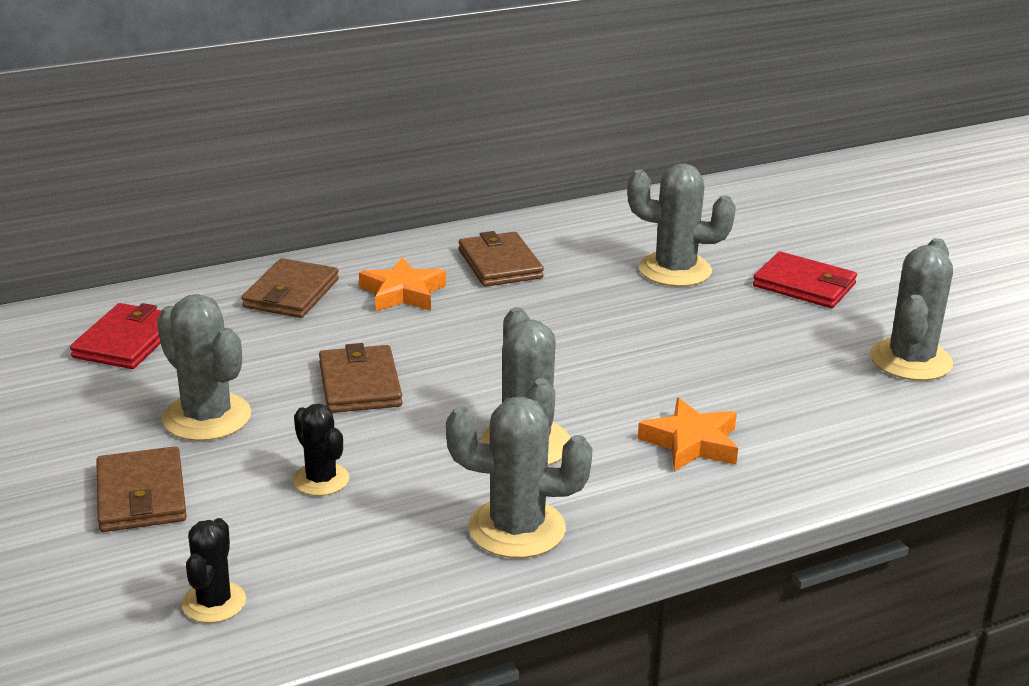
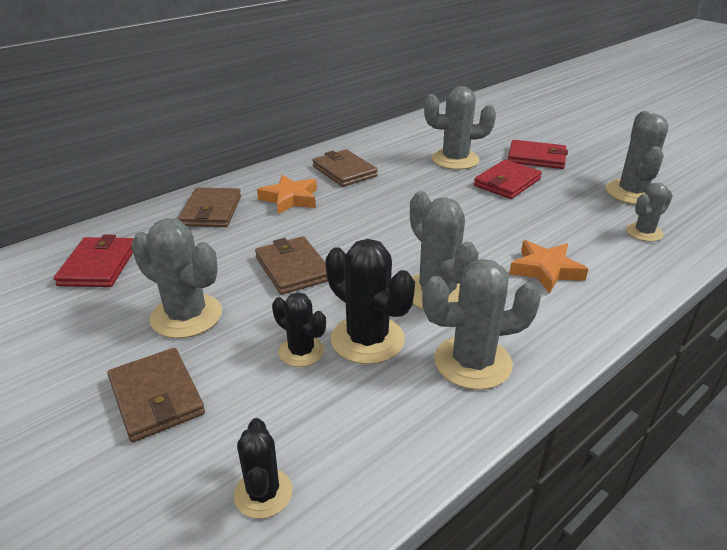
camera: 15 degrees left, 5 degrees up
none -> black cactus [325,239,415,364]
none -> red wallet [474,160,542,199]
none -> grey cactus [626,182,673,242]

